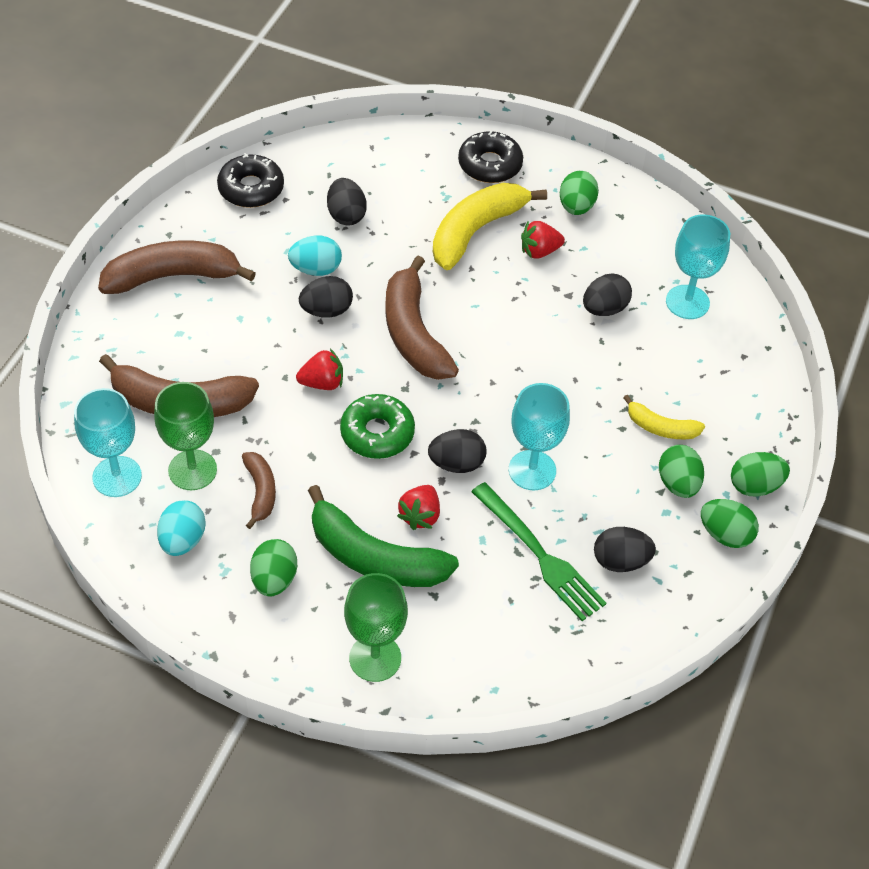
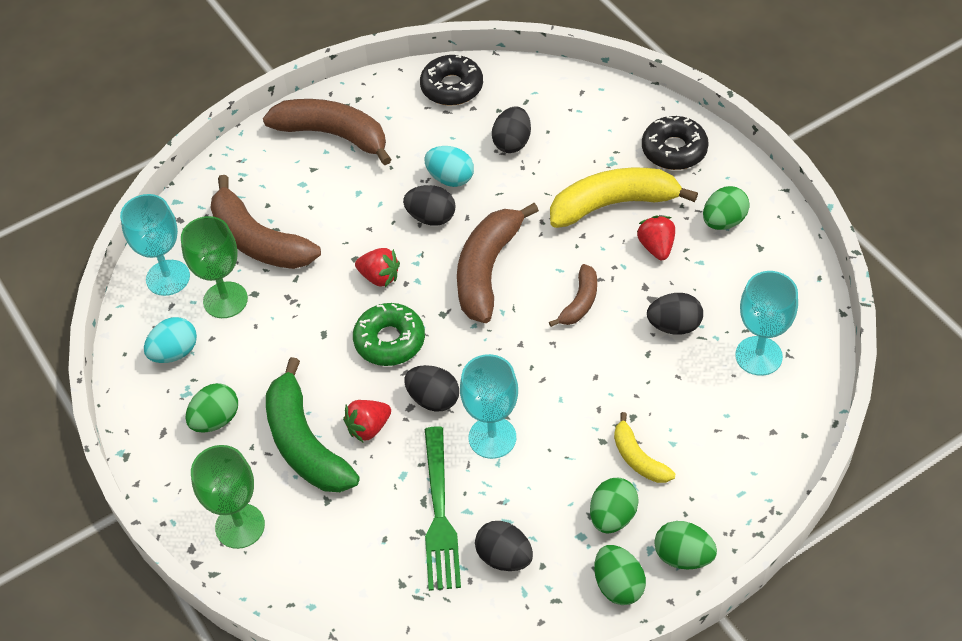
camera: 40 degrees right, 0 degrees up
brown banana [242,452,276,529] -> brown banana moved to [549,264,597,327]
red strawberry [521,221,565,259] -> red strawberry turned 60 degrees clockwise [637,216,675,260]

